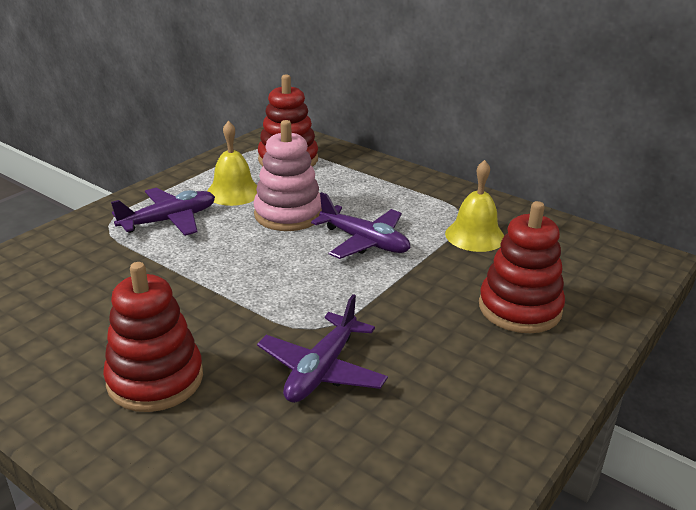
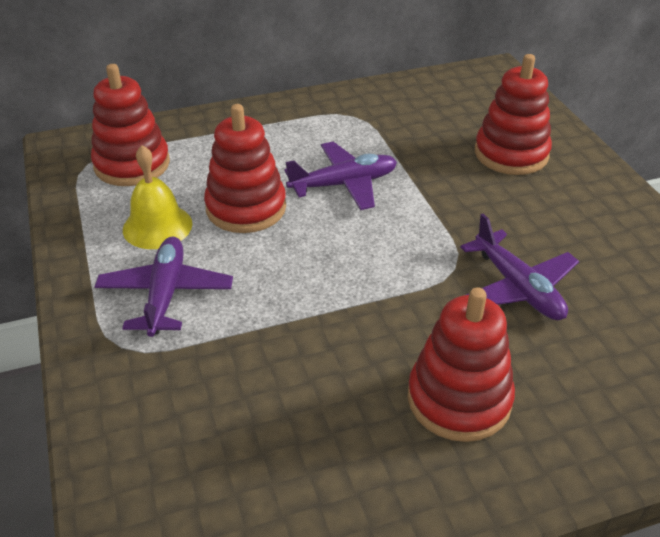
camera: 55 degrees left, 10 degrees up
pink stacking toy [253,120,322,231] -> red stacking toy [204,104,286,233]
yellow bell [445,160,504,252] -> none

